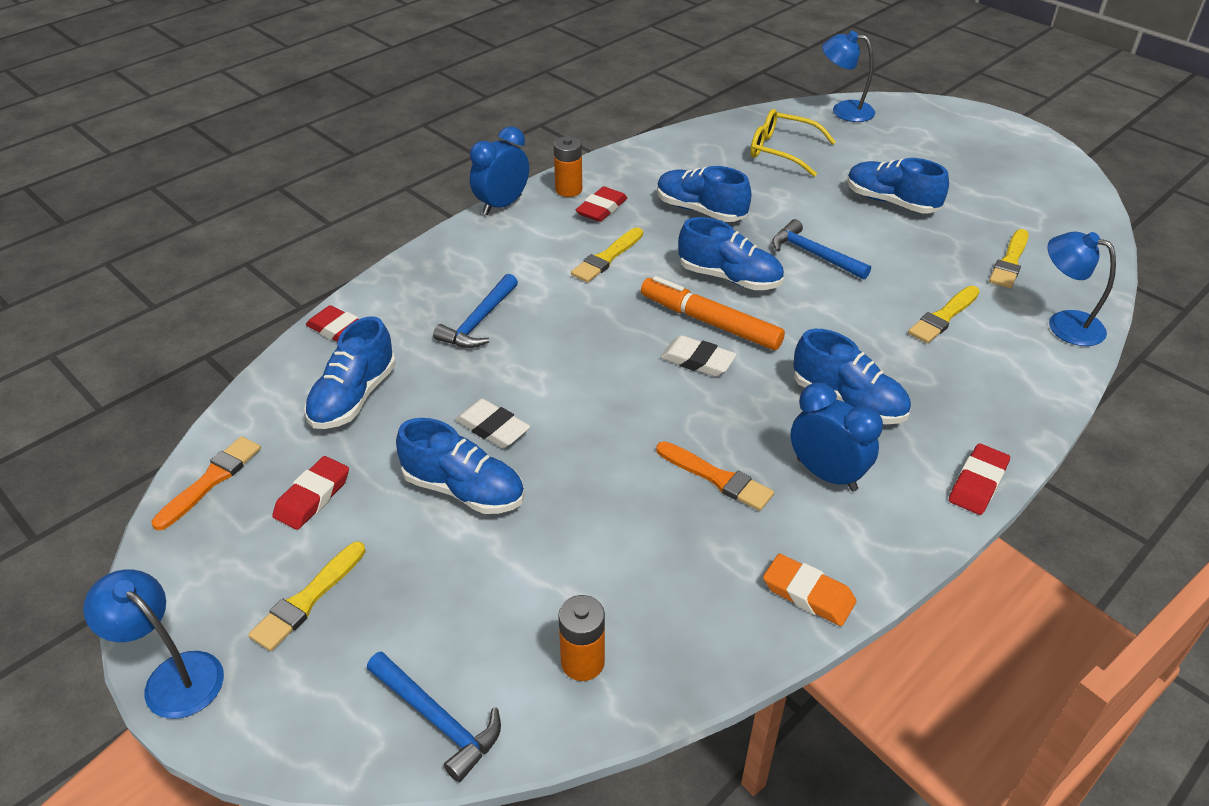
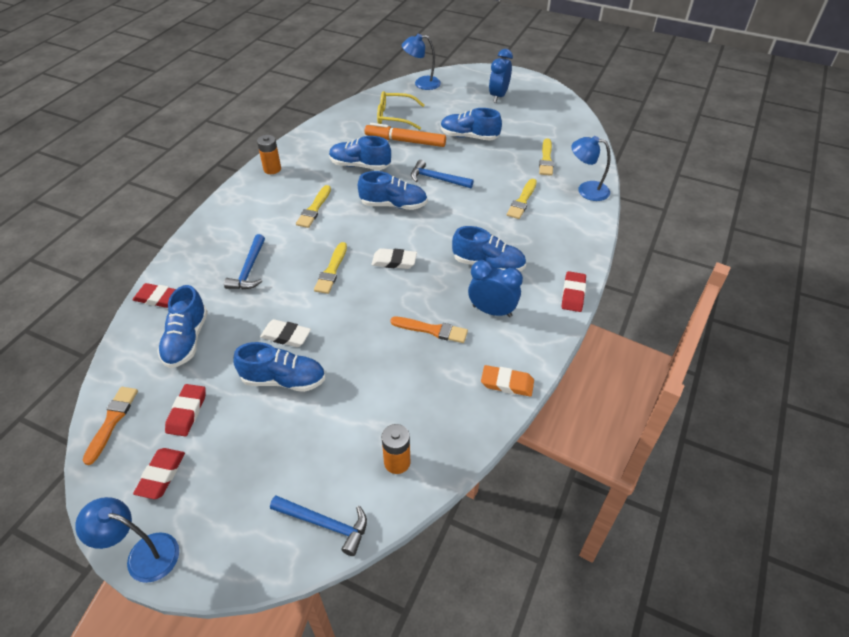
camera: 20 degrees left, 5 degrees up
yellow brush [248,542,366,651] -> yellow brush moved to [314,242,347,294]
blue clock [470,126,529,215] -> blue clock moved to [489,49,513,103]
red eraser [576,186,627,222] -> red eraser moved to [133,448,185,499]
orange marker [641,276,785,350] -> orange marker moved to [365,123,446,147]

